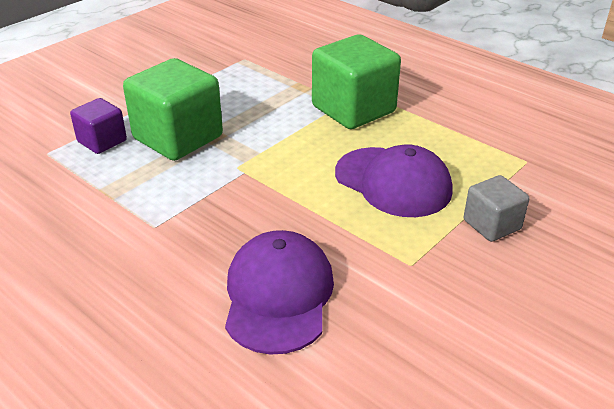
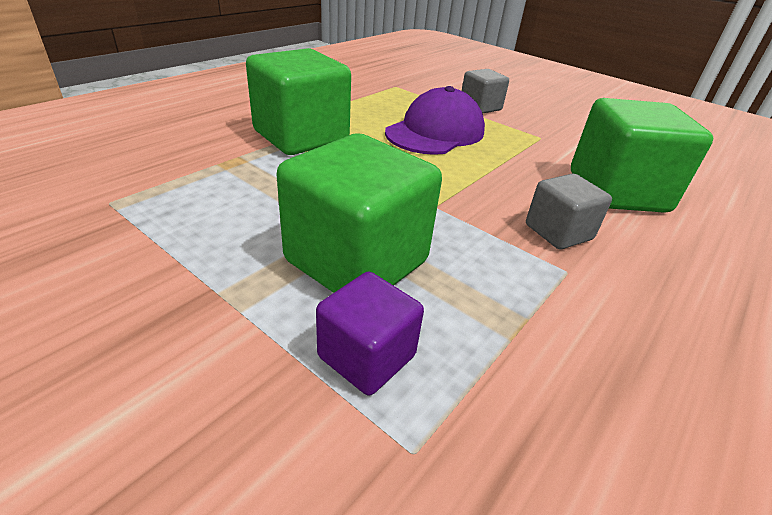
camera: 95 degrees left, 0 degrees up
purple cap [225,230,334,355] -> green cube [571,98,713,213]
none -> grey cube [526,173,612,249]

